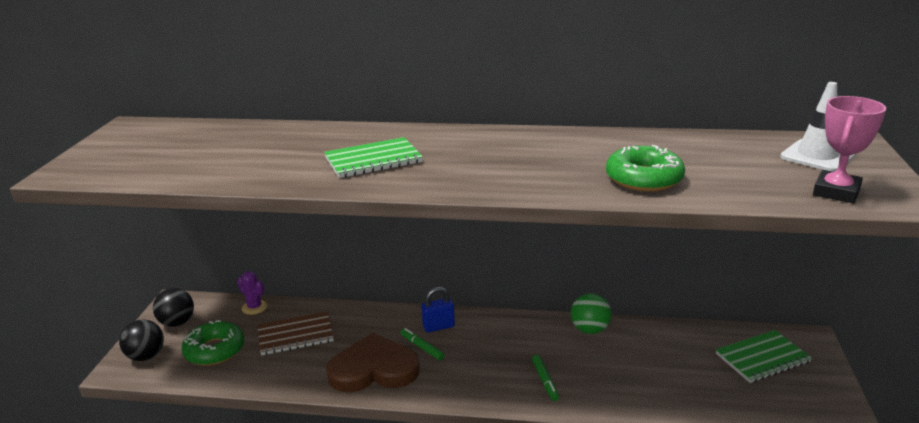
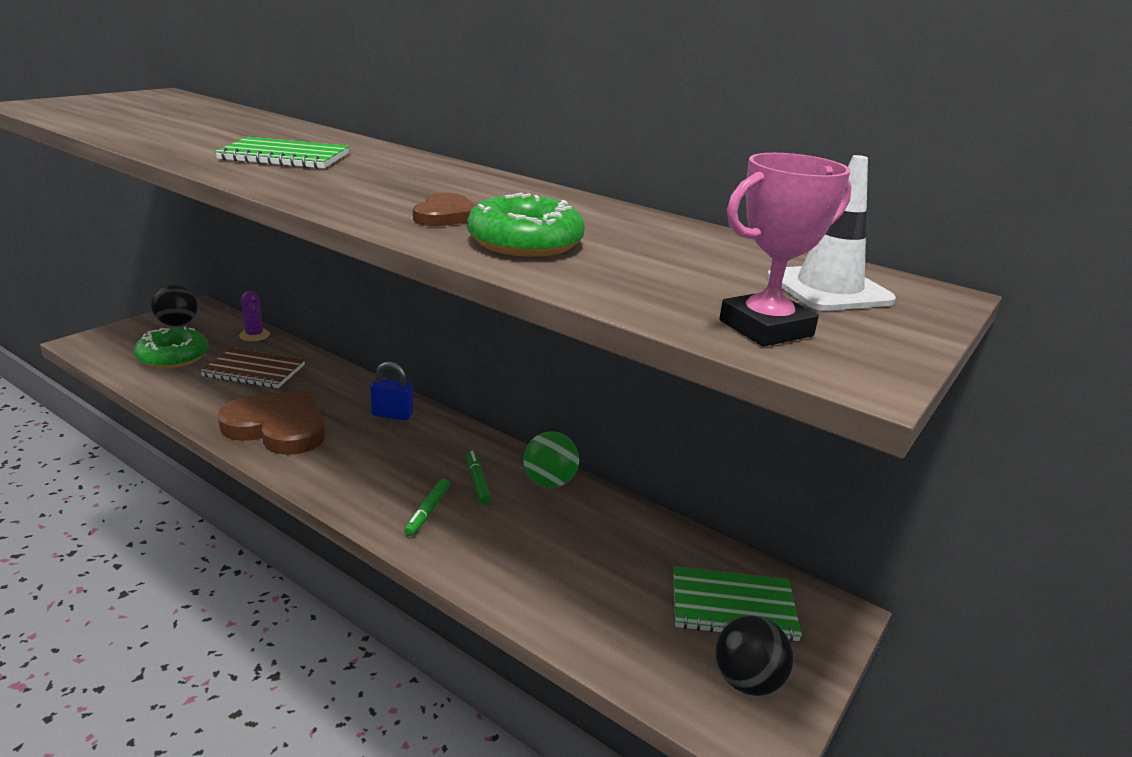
camera: 25 degrees right, 0 degrees up
black ball [119,319,164,361] -> black ball moved to [716,615,793,696]
green marker [400,328,444,360] -> green marker moved to [466,451,491,505]
none -> brown heart [413,193,476,226]

